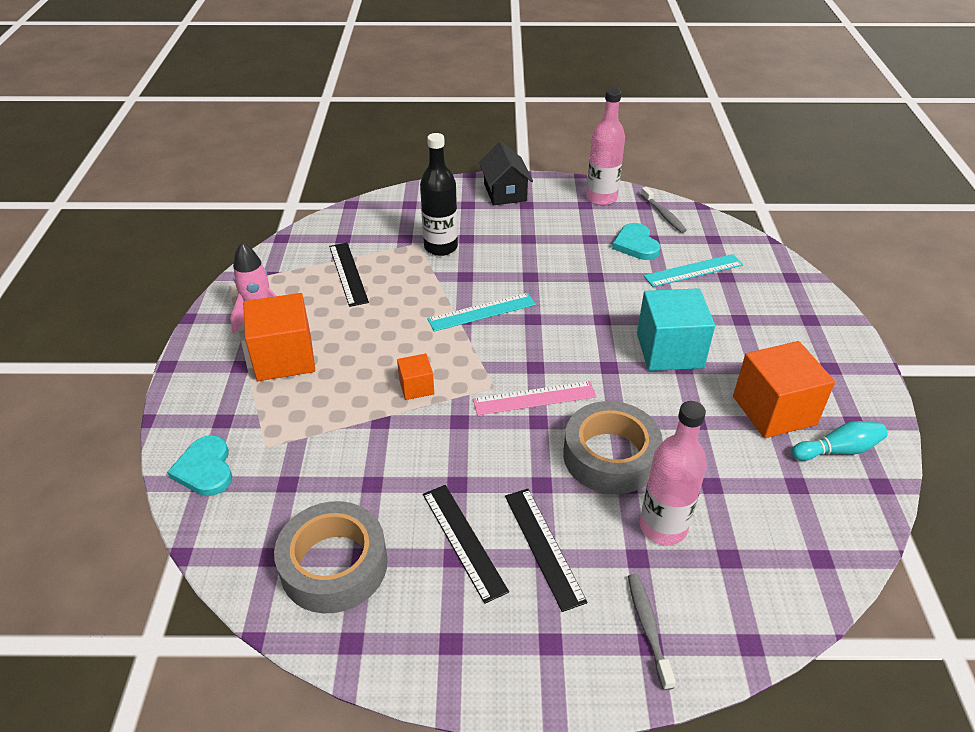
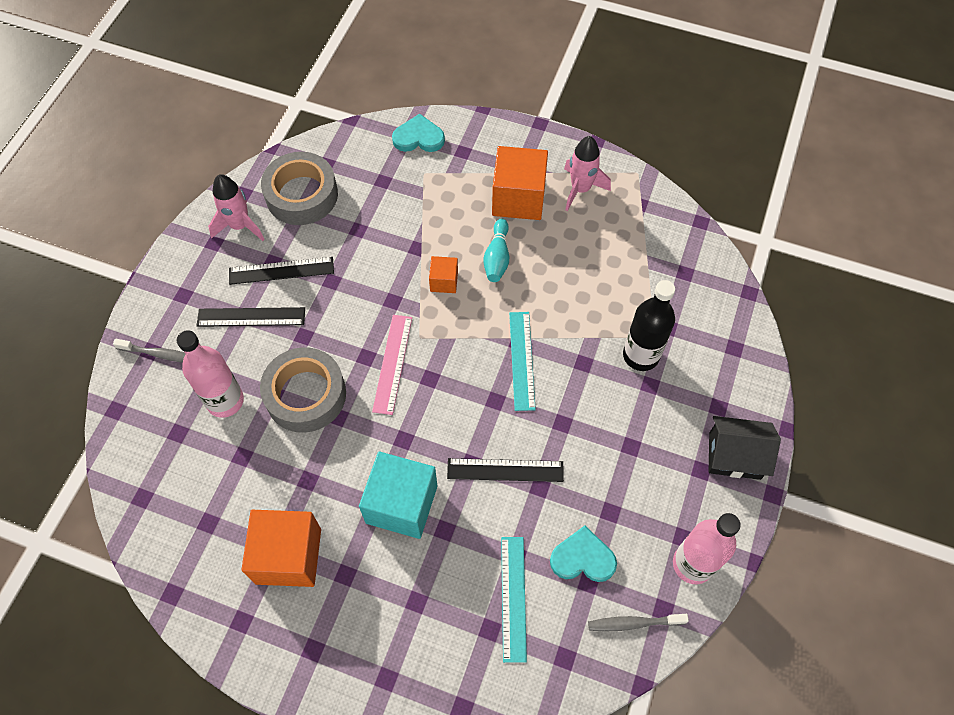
camera: 110 degrees right, 20 degrees up
black ruler [329,243,369,307] -> black ruler moved to [447,458,564,482]
turquoise bowling pin [791,421,887,461] -> turquoise bowling pin moved to [483,219,509,282]
none -> pink rocket [208,174,265,241]

